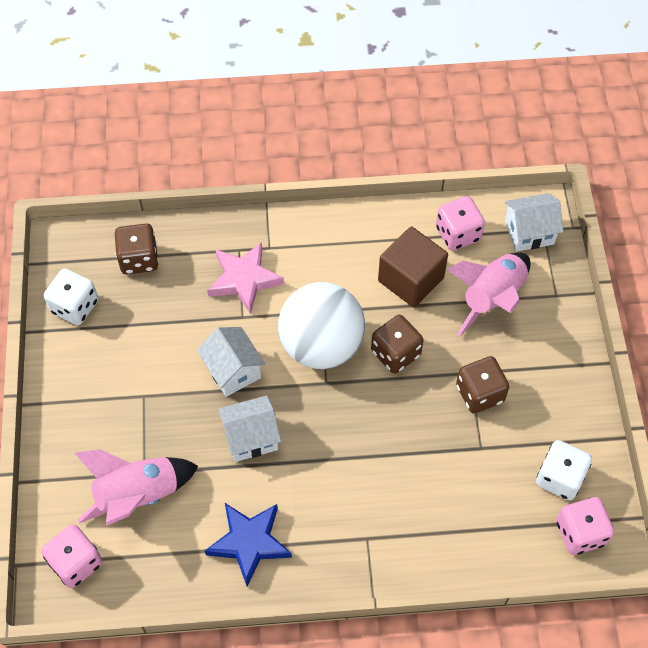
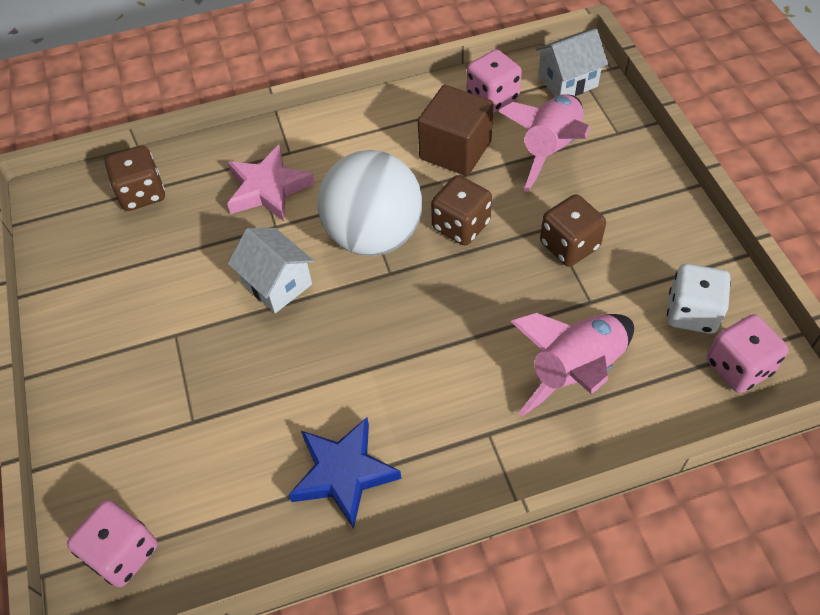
camera: 10 degrees left, 5 degrees down
white dice [44,269,98,325] -> none
pink rocket [75,449,198,526] -> pink rocket moved to [510,313,634,417]
white house [218,395,281,462] -> none

